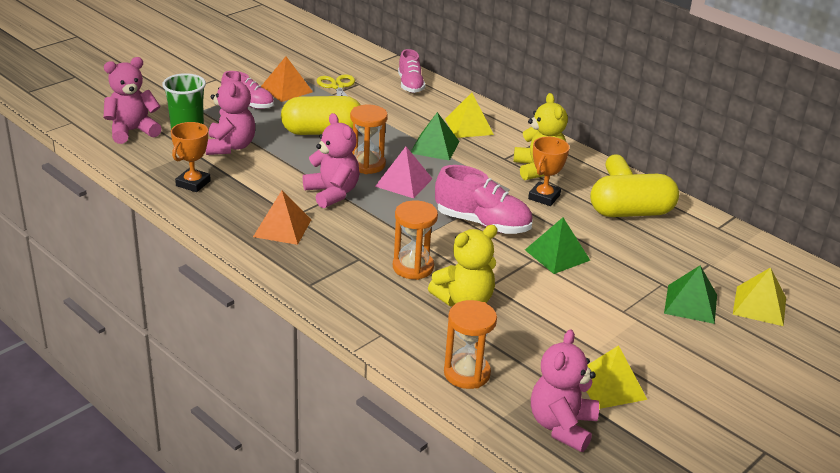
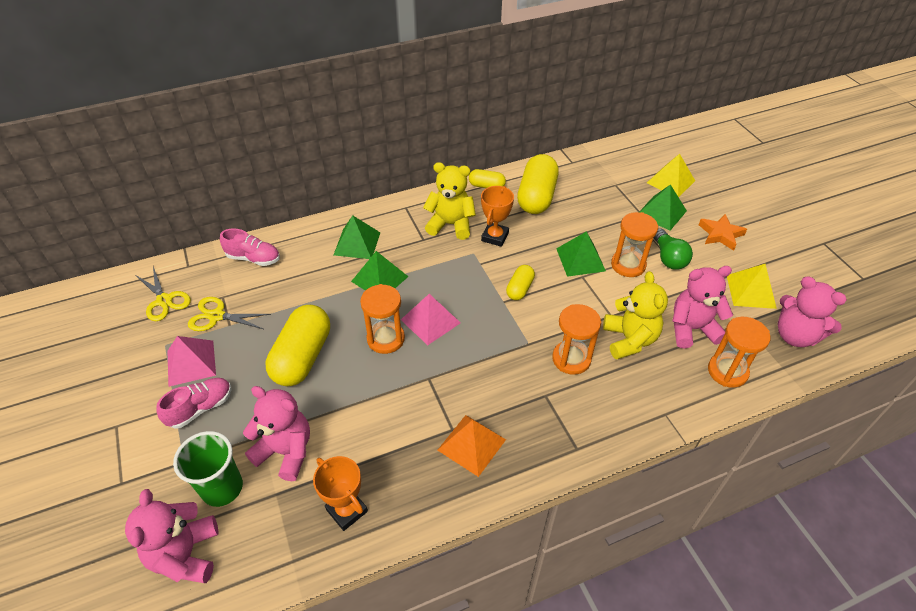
camera: 65 degrees left, 15 degrees up
orange pyramid [261,56,313,102] -> pink pyramid [168,336,216,387]
pink teddy bear [303,113,360,208] -> pink teddy bear moved to [672,266,733,349]
pink shoe [435,165,532,234] -> yellow capsule [506,265,535,300]
yellow pyramid [445,93,494,138] -> green pyramid [334,216,380,259]
orange trophy [528,137,569,206] -> orange trophy turned 60 degrees clockwise [481,186,514,247]
none -> yellow scissors [135,266,191,321]
none -> orange hourglass [611,212,658,277]
none -> green light bulb [654,228,693,270]
none -> orange star [699,214,747,251]

